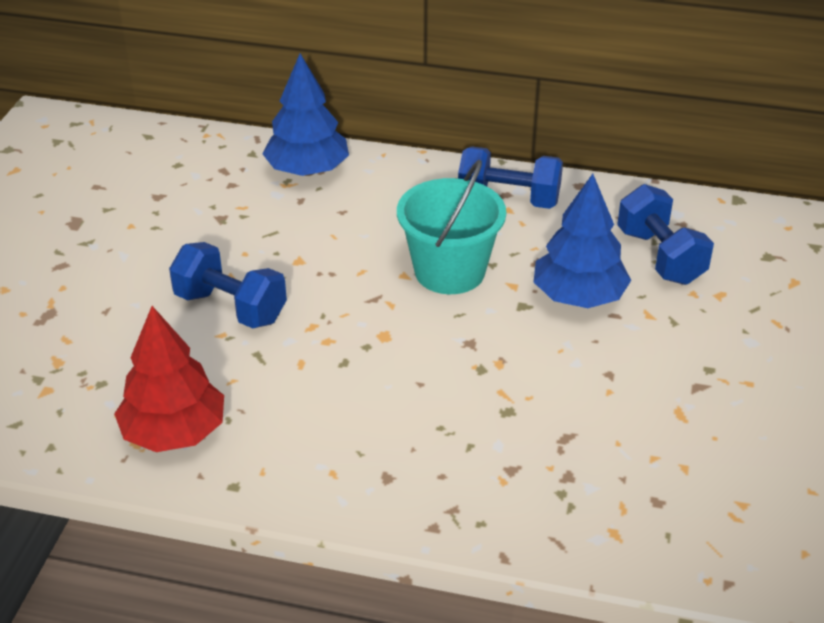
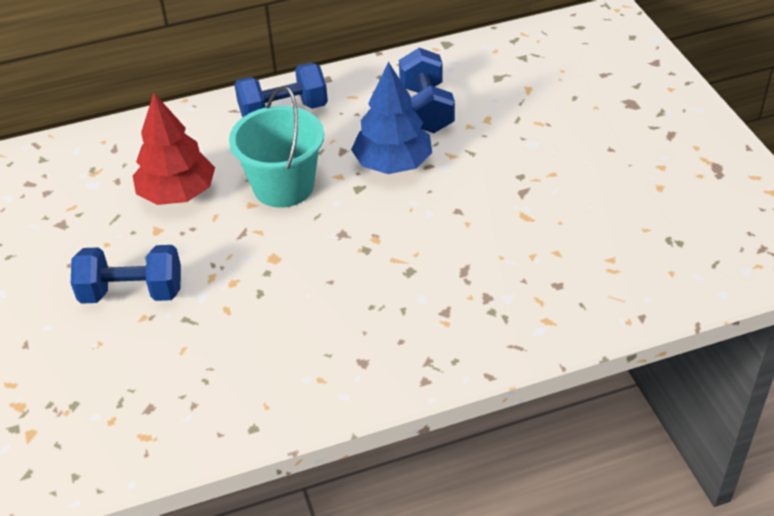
camera: 30 degrees left, 5 degrees up
red tree [114,306,224,452] -> red tree moved to [133,93,215,205]
blue tree [262,53,349,176] -> none
blue dumbbell [617,184,714,285] -> blue dumbbell turned 45 degrees clockwise [399,48,455,133]

